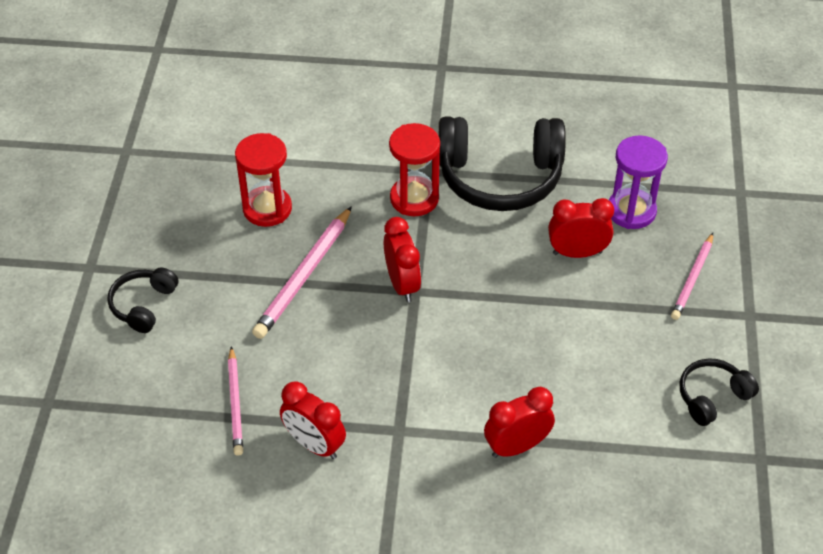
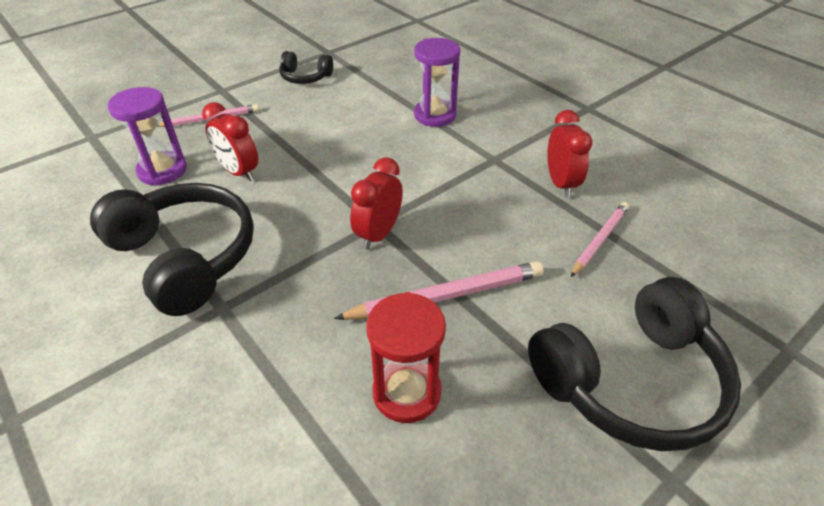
camera: 135 degrees left, 5 degrees down
black headphones [107,268,178,333] -> black headphones [528,277,741,451], size x2.02
red hourglass [389,123,440,216] -> none
red clock [484,387,555,458] -> purple hourglass [414,38,460,127]

